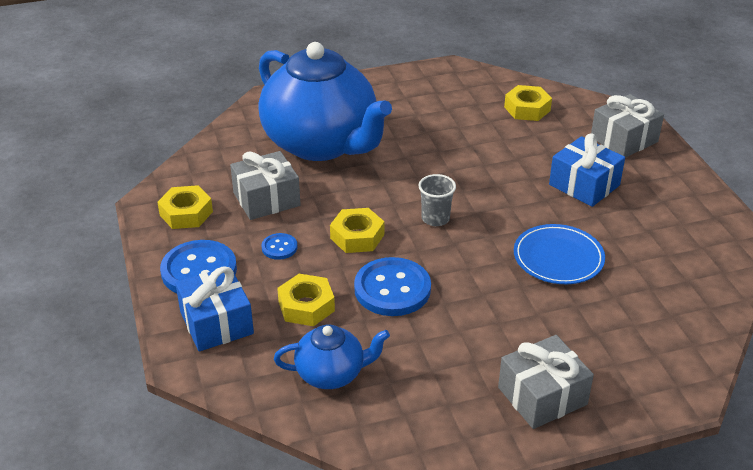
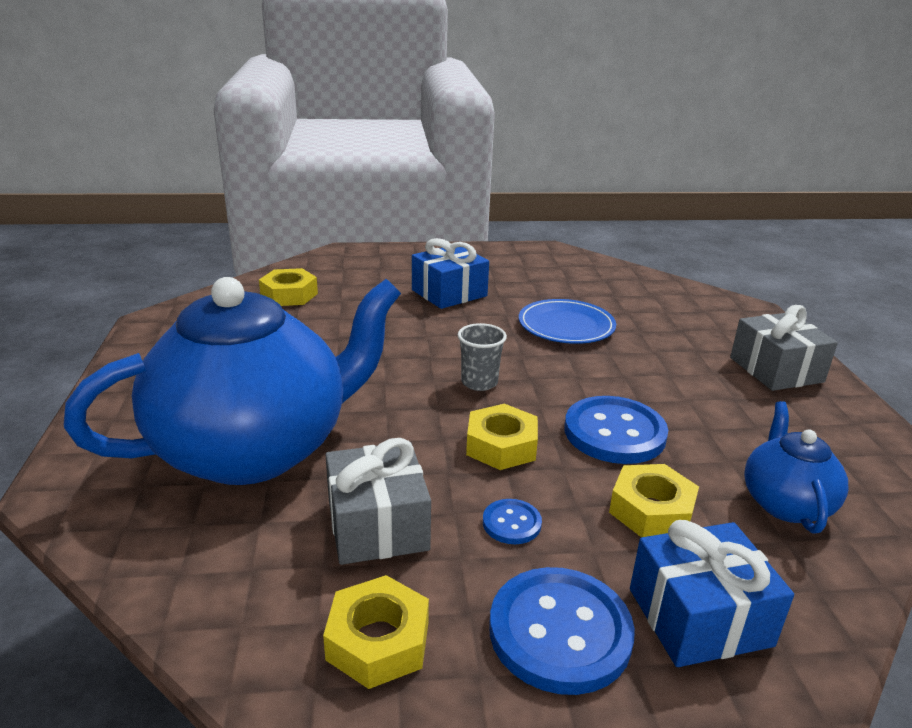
camera: 80 degrees left, 10 degrees down
grey gift [591,94,664,158] -> none

